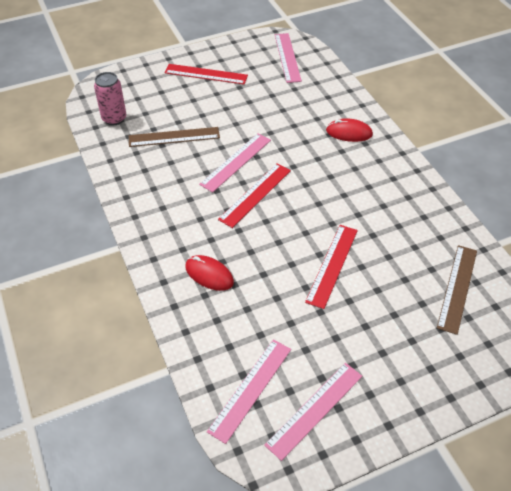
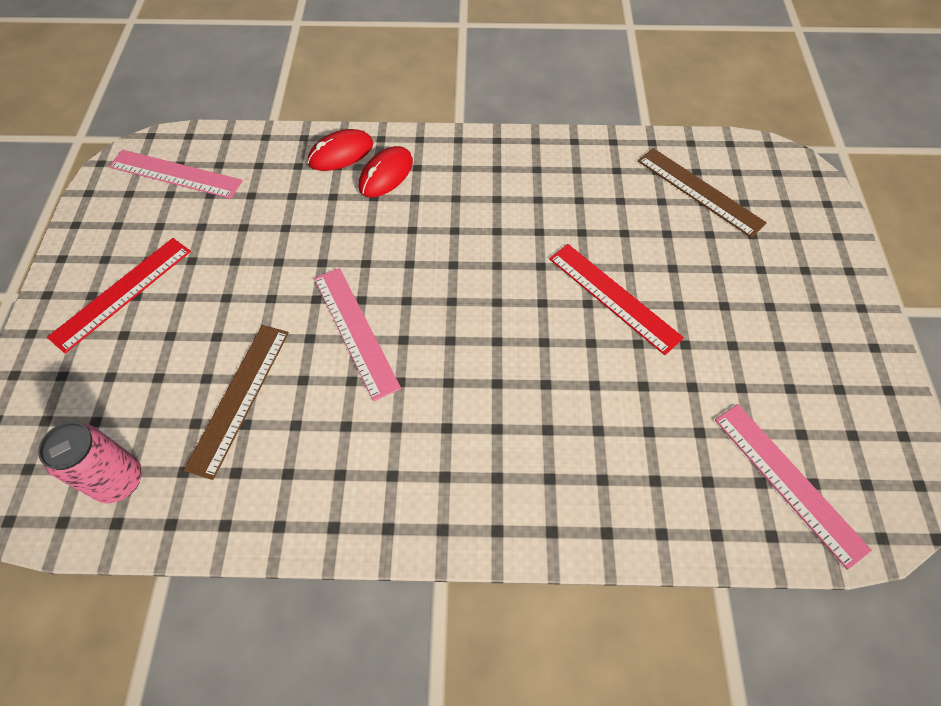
camera: 65 degrees left, 10 degrees up
red mouse [185,255,234,291] -> red mouse moved to [308,129,373,171]
red ruler [218,163,291,228] -> none
pink ruler [264,363,362,461] -> none

